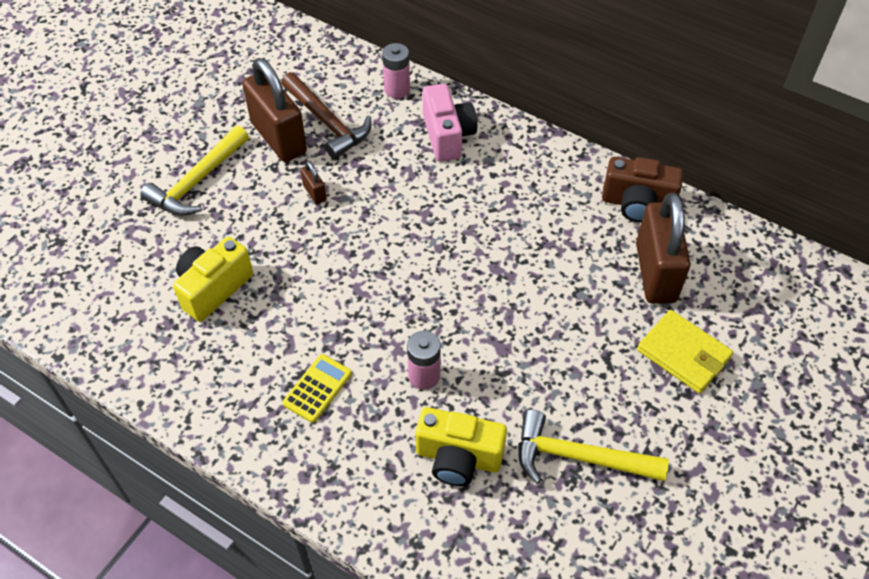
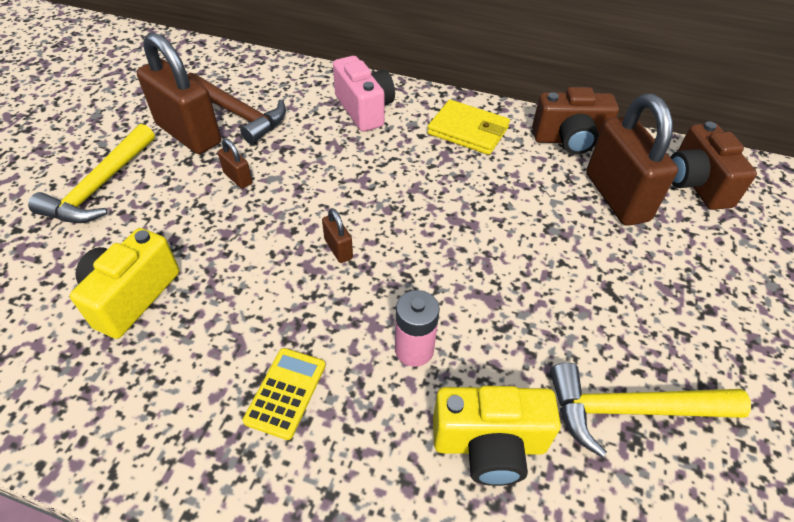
camera: 15 degrees left, 5 degrees down
pink battery [382,43,410,98] -> none
yellow wallet [637,310,733,393] -> yellow wallet moved to [427,100,510,155]
none -> brown padlock [322,208,353,263]
none -> brown camera [670,121,757,210]

